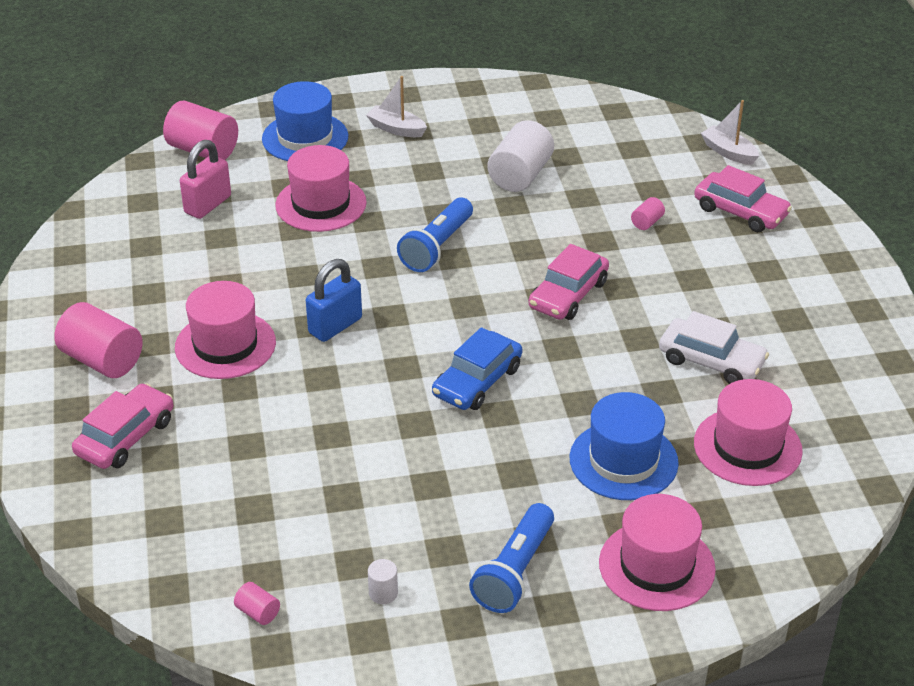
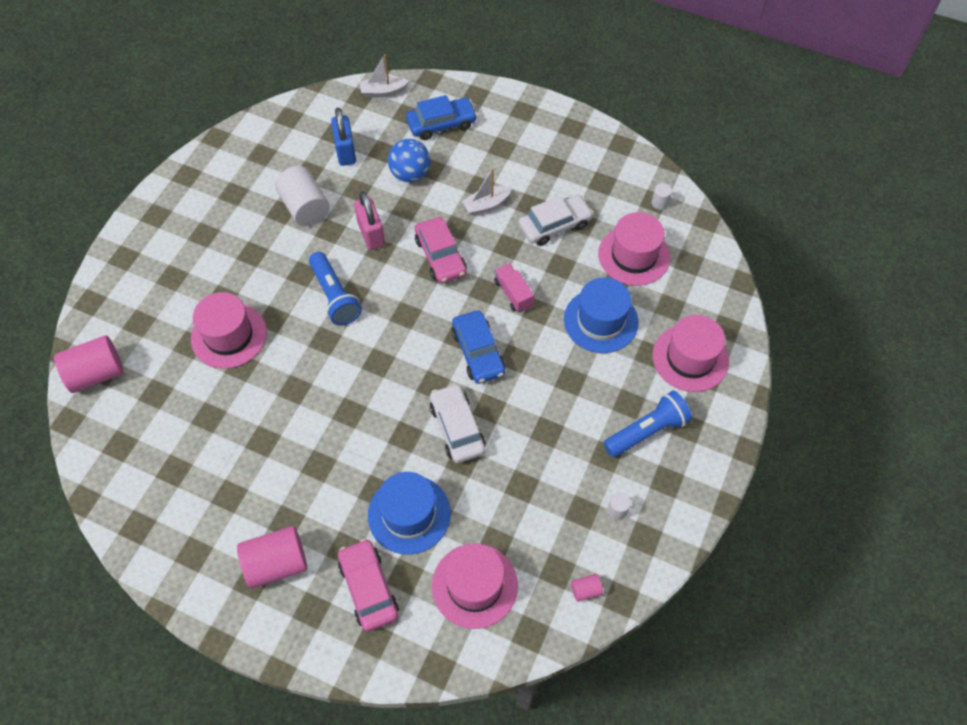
camera: 55 degrees left, 20 degrees up
pink hat [175,281,276,379] -> pink hat moved to [432,543,518,629]
pink padlock [180,140,231,219] -> pink padlock moved to [354,192,385,250]
blue hat [262,81,348,161] -> blue hat moved to [368,472,451,555]
blue padlock [306,259,362,342] -> blue padlock moved to [331,108,356,166]
white boat [366,76,427,137] -> white boat moved to [462,168,512,215]
blue flashlight [469,503,554,613] -> blue flashlight turned 90 degrees counterclockwise [603,391,692,457]
pink cylinder [631,197,665,230] -> blue ball [388,139,430,182]
pink car [694,165,792,232] -> blue car [406,95,477,140]
none -> white car [430,383,486,463]
none -> pink truck [494,263,534,313]
none -> white cylinder [652,183,672,210]

